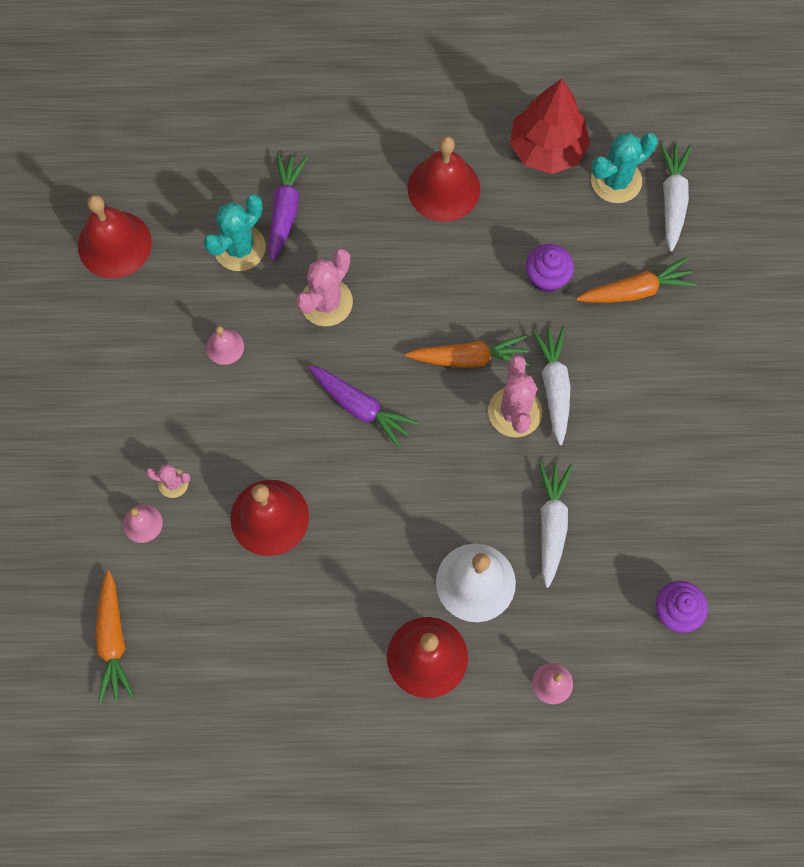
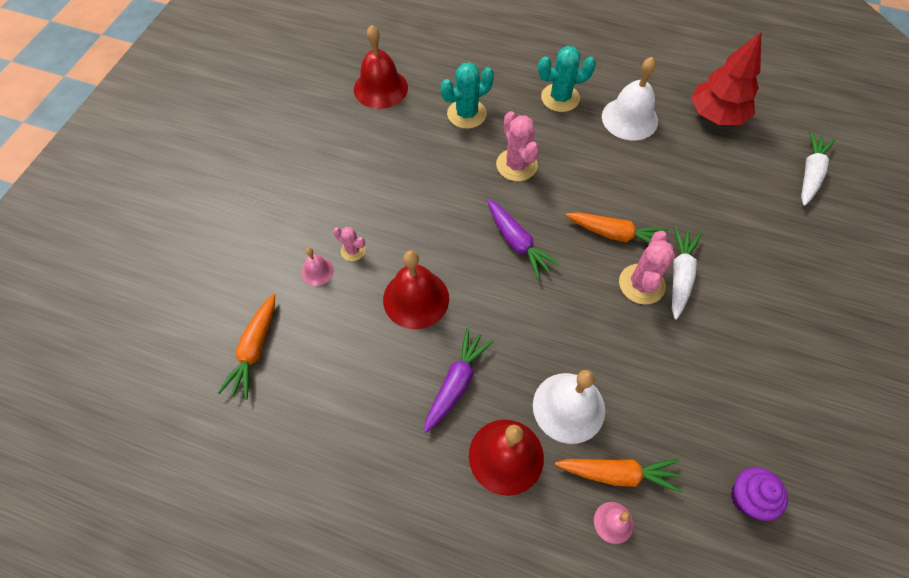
camera: 20 degrees right, 10 degrees down
pink bell [206,326,244,365] -> none
purple carrot [268,153,308,262] -> purple carrot moved to [424,328,494,433]
pink cactus [296,249,353,326] -> pink cactus turned 75 degrees counterclockwise [496,111,539,181]
red bell [408,136,480,222] -> white bell [602,57,658,141]
purple cupcake [526,244,574,293] -> none
white carrot [539,462,573,588] -> none
orange carrot [576,257,697,303] -> orange carrot moved to [555,459,682,493]
turquoise cactus [591,133,658,203] -> turquoise cactus moved to [538,46,596,112]

